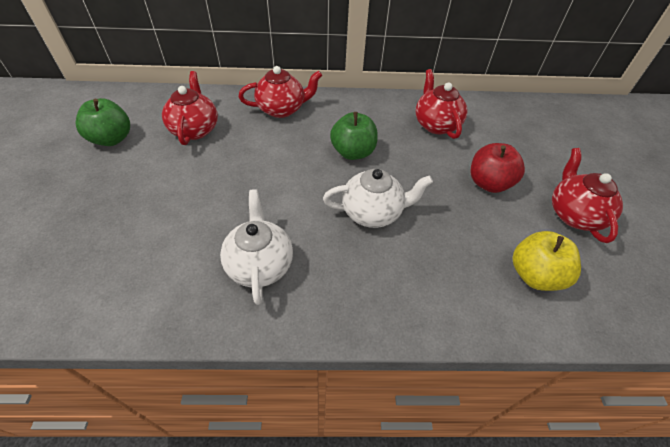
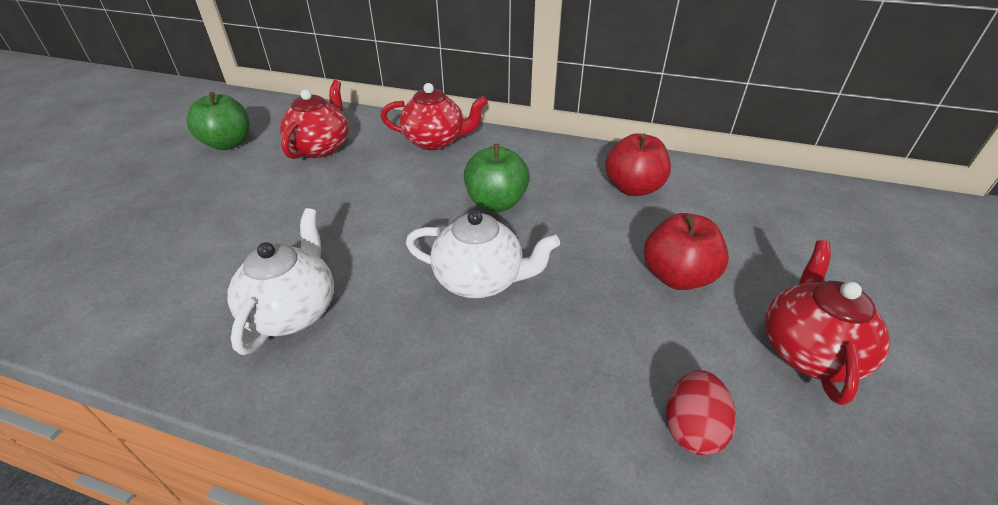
camera: 20 degrees right, 10 degrees down
red teapot [415,69,468,139] -> red apple [605,133,671,196]
yellow apple [512,231,581,291] -> red egg [666,370,736,455]

